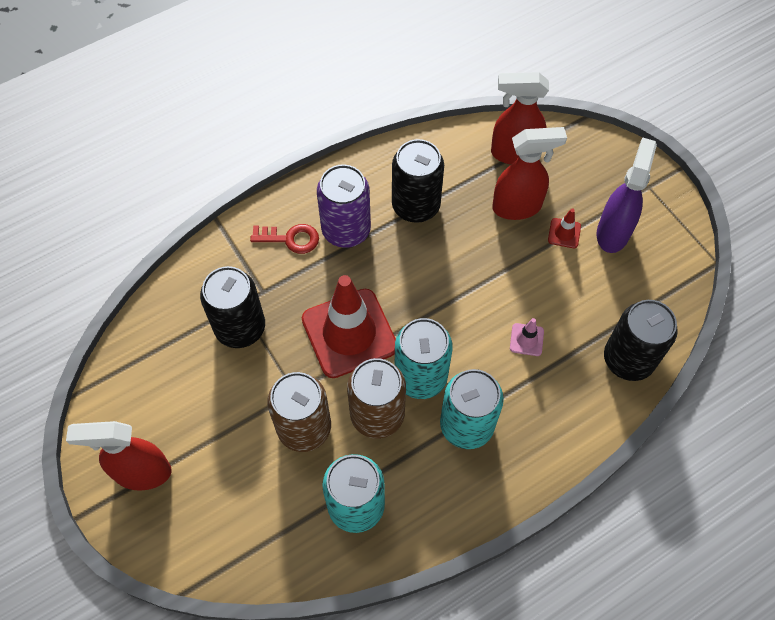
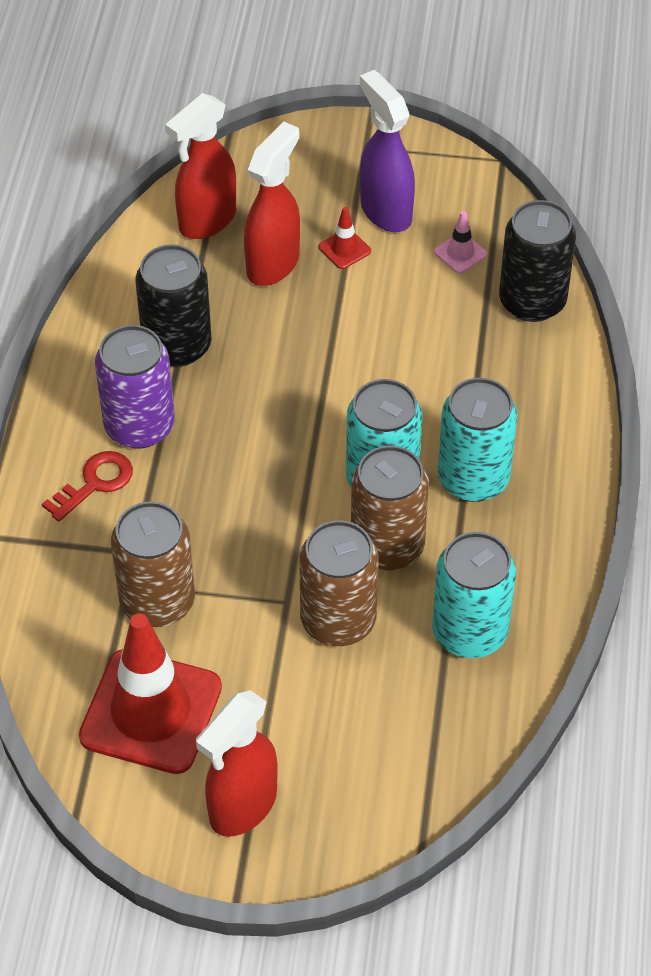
camera: 50 degrees left, 10 degrees down
black can [200,266,265,348] -> brown can [111,501,195,627]
red traffic cone [302,275,396,378] -> red traffic cone moved to [79,613,222,774]
pink traffic cone [510,318,544,356] -> pink traffic cone moved to [434,211,487,273]

